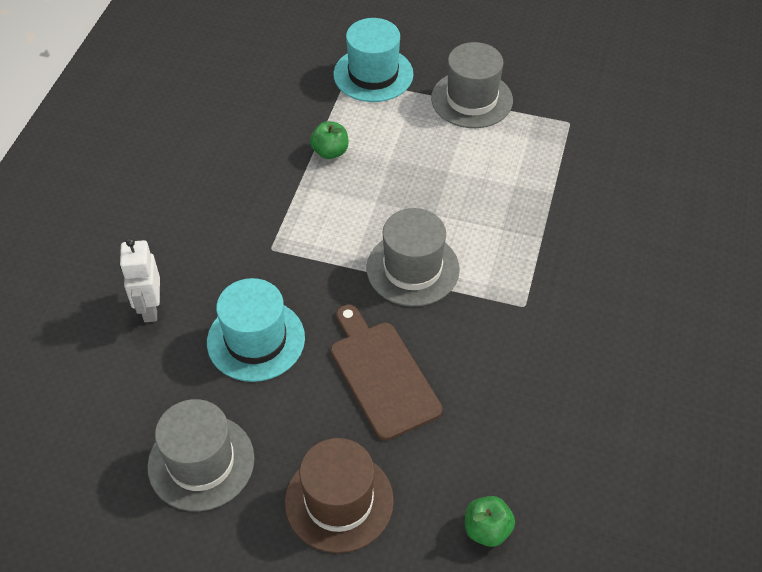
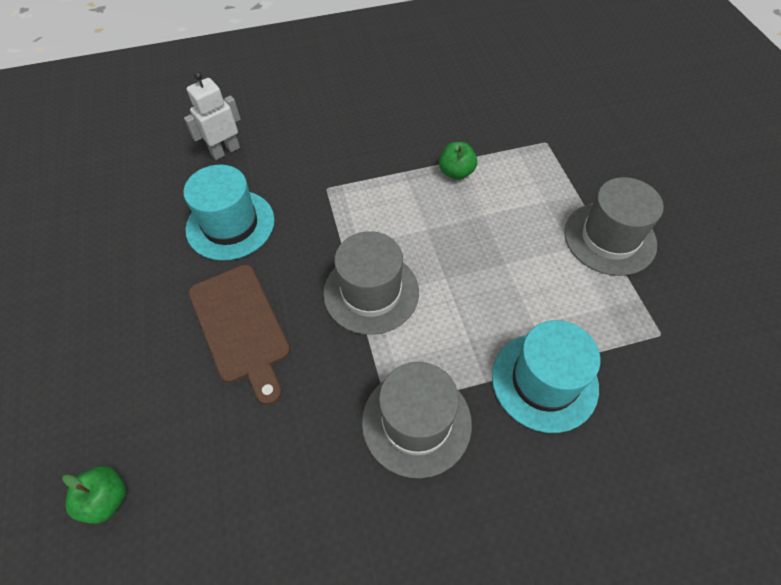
camera: 60 degrees right, 5 degrees up
grey hat [147,399,255,511] -> grey hat moved to [362,362,472,479]
brown hat [285,438,394,553] -> none
brown cutting board [331,305,442,441] -> brown cutting board turned 120 degrees clockwise [189,265,290,405]
turquoise hat [333,18,413,102] -> turquoise hat moved to [492,320,600,433]

